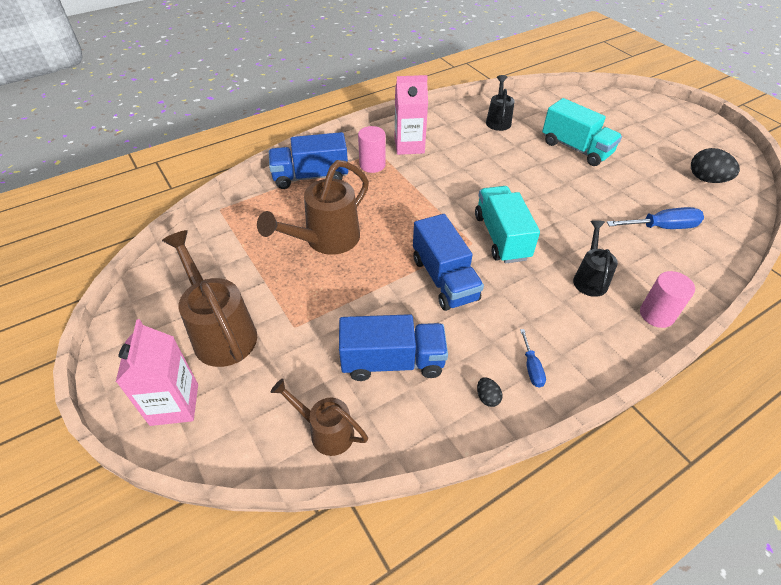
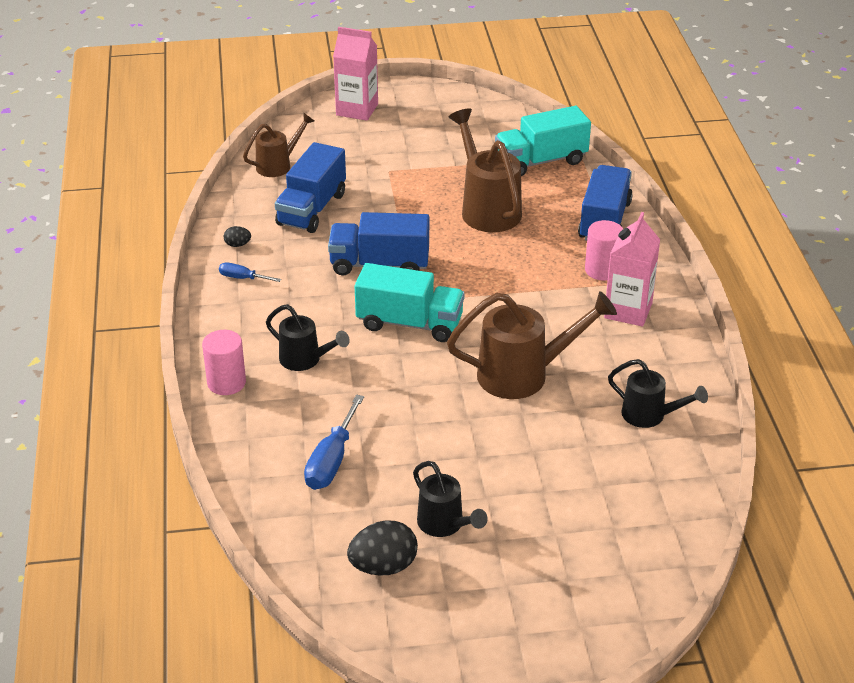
camera: 115 degrees right, 10 degrees down
brown watering can [162,230,257,367] -> brown watering can moved to [447,291,617,399]
turquoise truck [542,98,622,166] -> turquoise truck moved to [495,106,591,176]
none -> black watering can [413,461,488,537]

